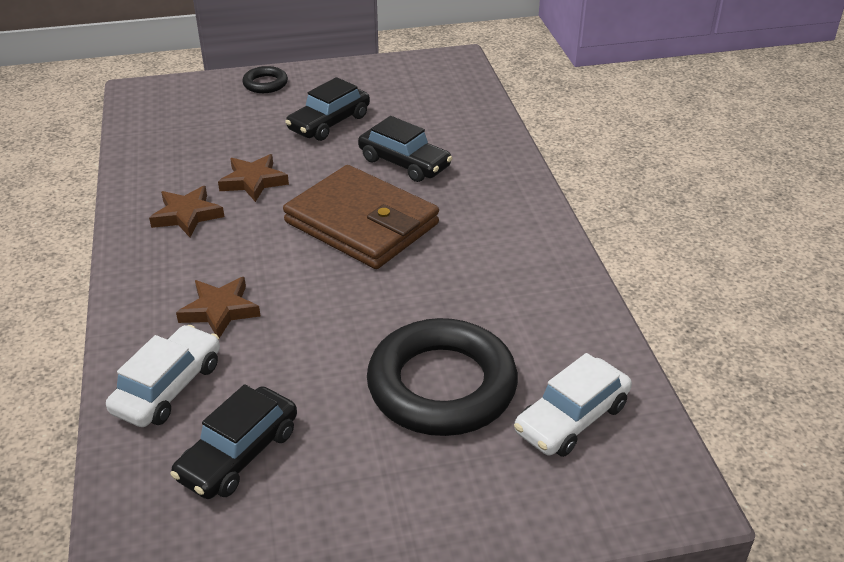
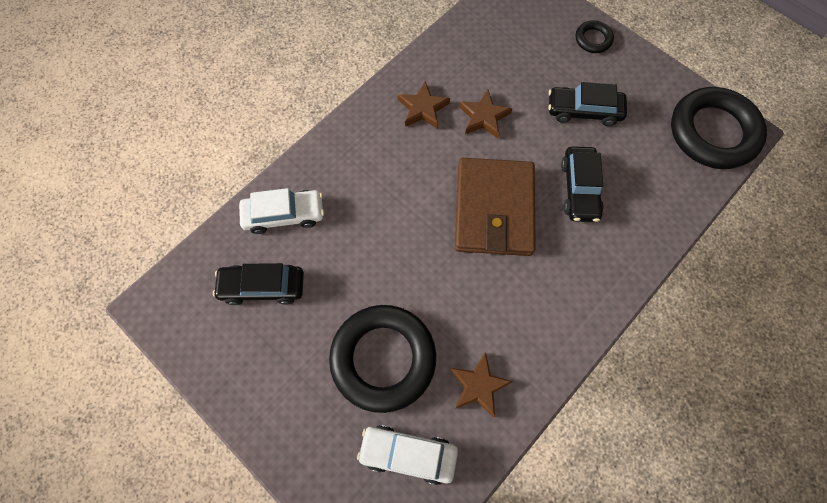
camera: 55 degrees right, 30 degrees up
brown star [176,277,261,338] -> brown star moved to [450,352,513,418]
none -> black ring [671,87,767,169]

